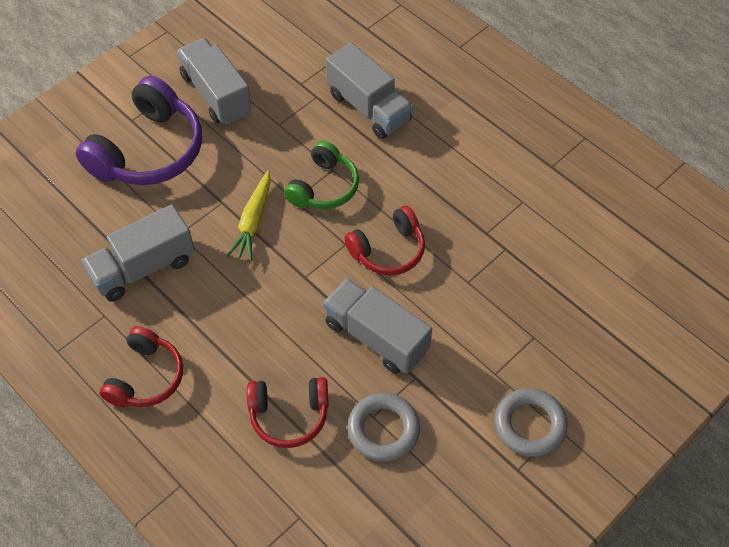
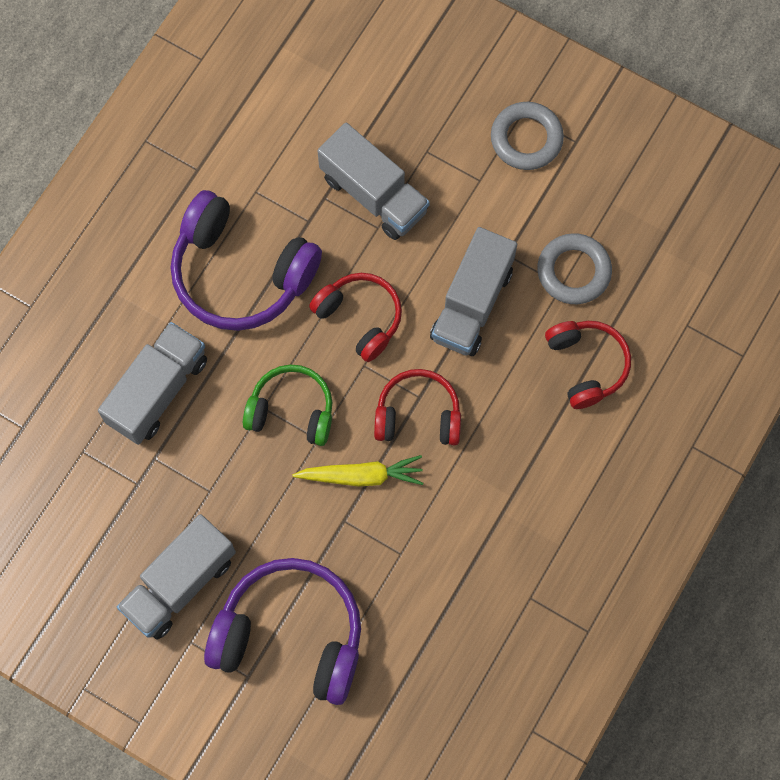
camera: 105 degrees left, 15 degrees up
grey truck [82,204,195,302] -> grey truck moved to [317,123,430,240]
red headphones [99,326,183,407] -> red headphones moved to [374,369,461,445]
none -> purple headphones [170,190,322,331]

